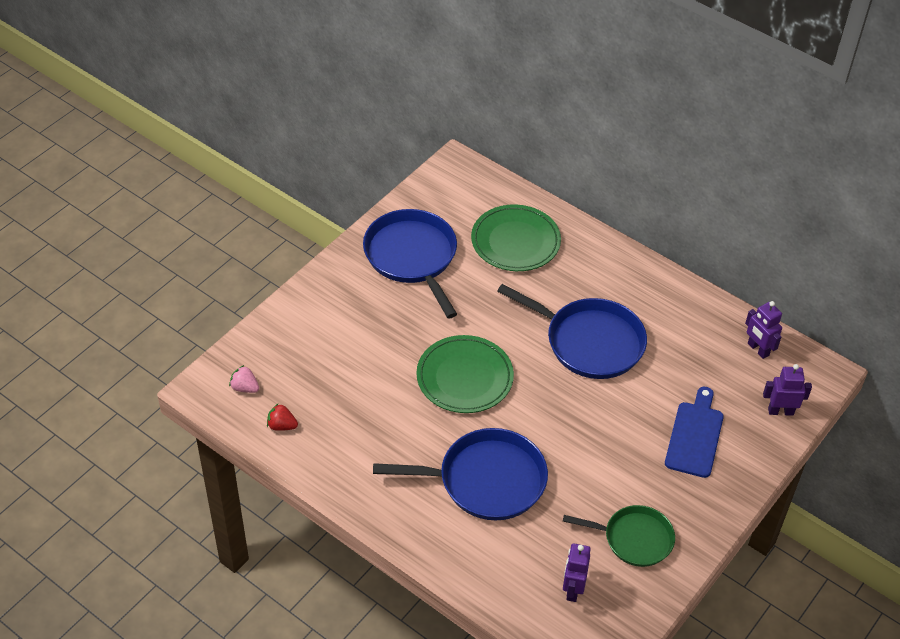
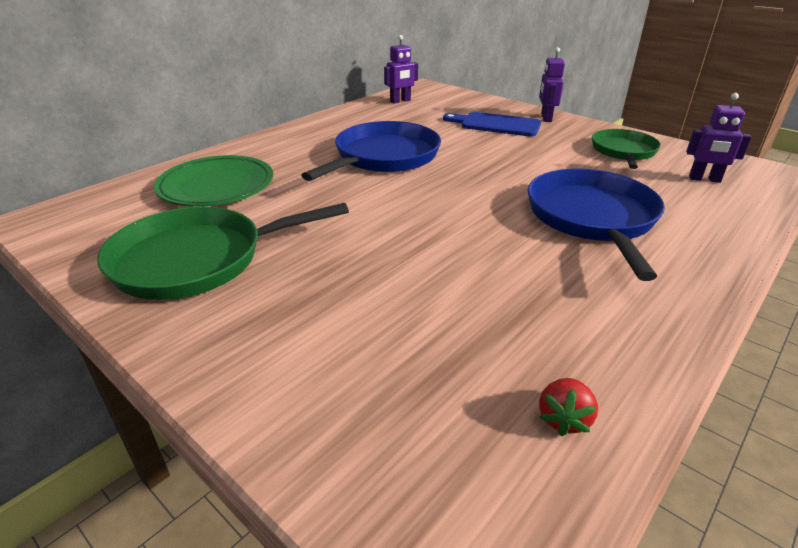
camera: 85 degrees left, 15 degrees down
pink strawberry [229,365,259,393] -> none
blue pan [363,209,457,318] -> green pan [97,203,349,300]
green plate [416,335,514,413] -> none
purple robot [763,364,812,416] -> purple robot moved to [539,47,565,122]

